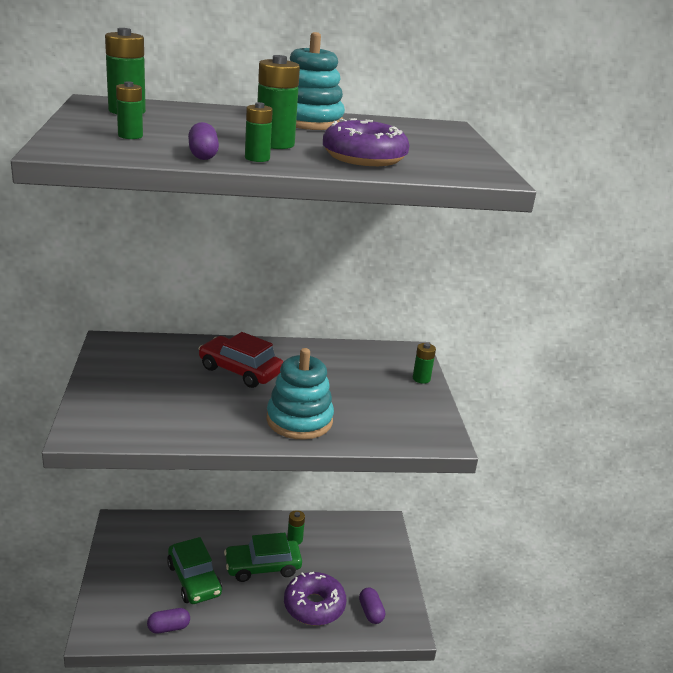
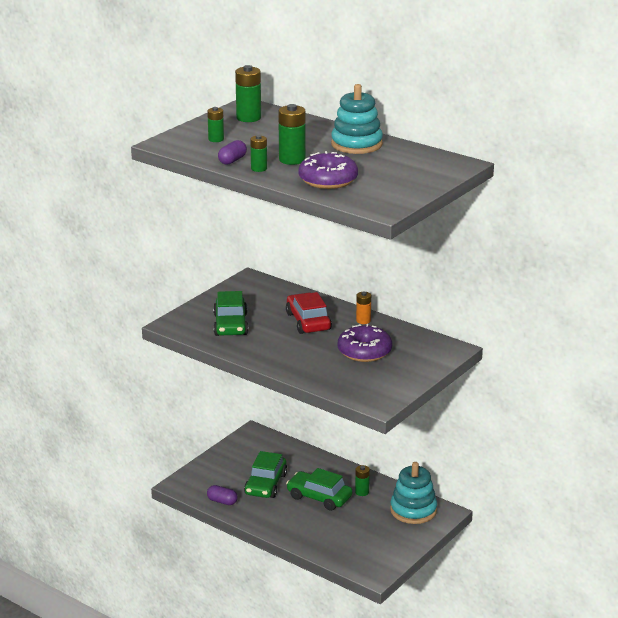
camera: 45 degrees right, 0 degrees up
turquoise stacking toy [266,348,334,440] -> turquoise stacking toy moved to [390,462,437,524]
purple donut [284,572,346,626] -> purple donut moved to [338,324,392,362]
purple capsule [359,588,385,624] -> none
green battery [413,343,436,384] -> none
none -> green car [213,291,248,336]
none -> orange battery [356,292,371,324]

